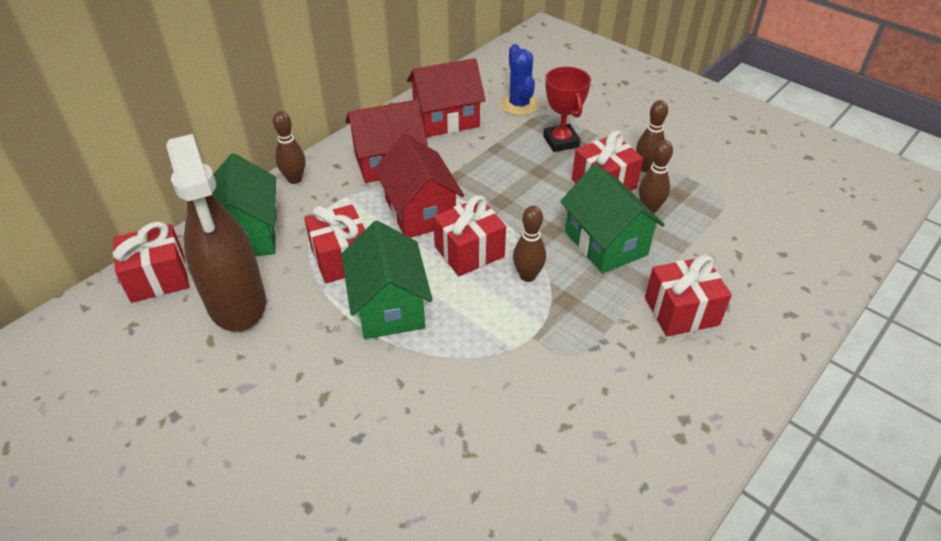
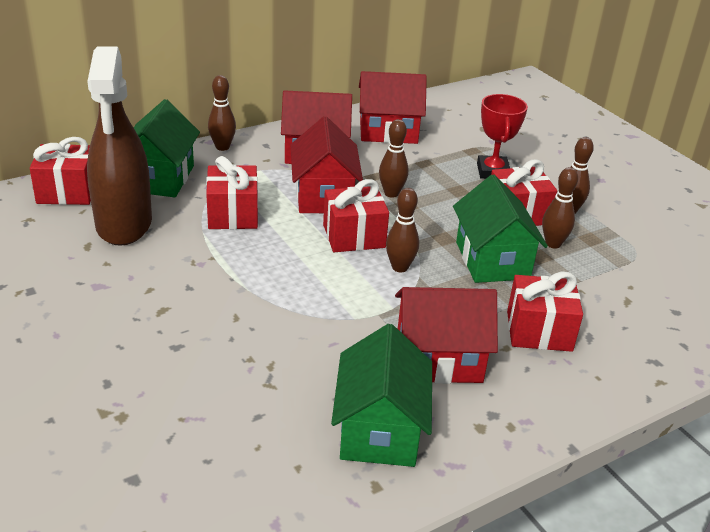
camera: 15 degrees right, 10 degrees down
green house [341,221,433,339] -> green house moved to [331,324,432,467]
blue cactus [501,44,539,116] -> none
none -> brown bowling pin [379,119,409,198]
none -> red house [395,287,498,384]

